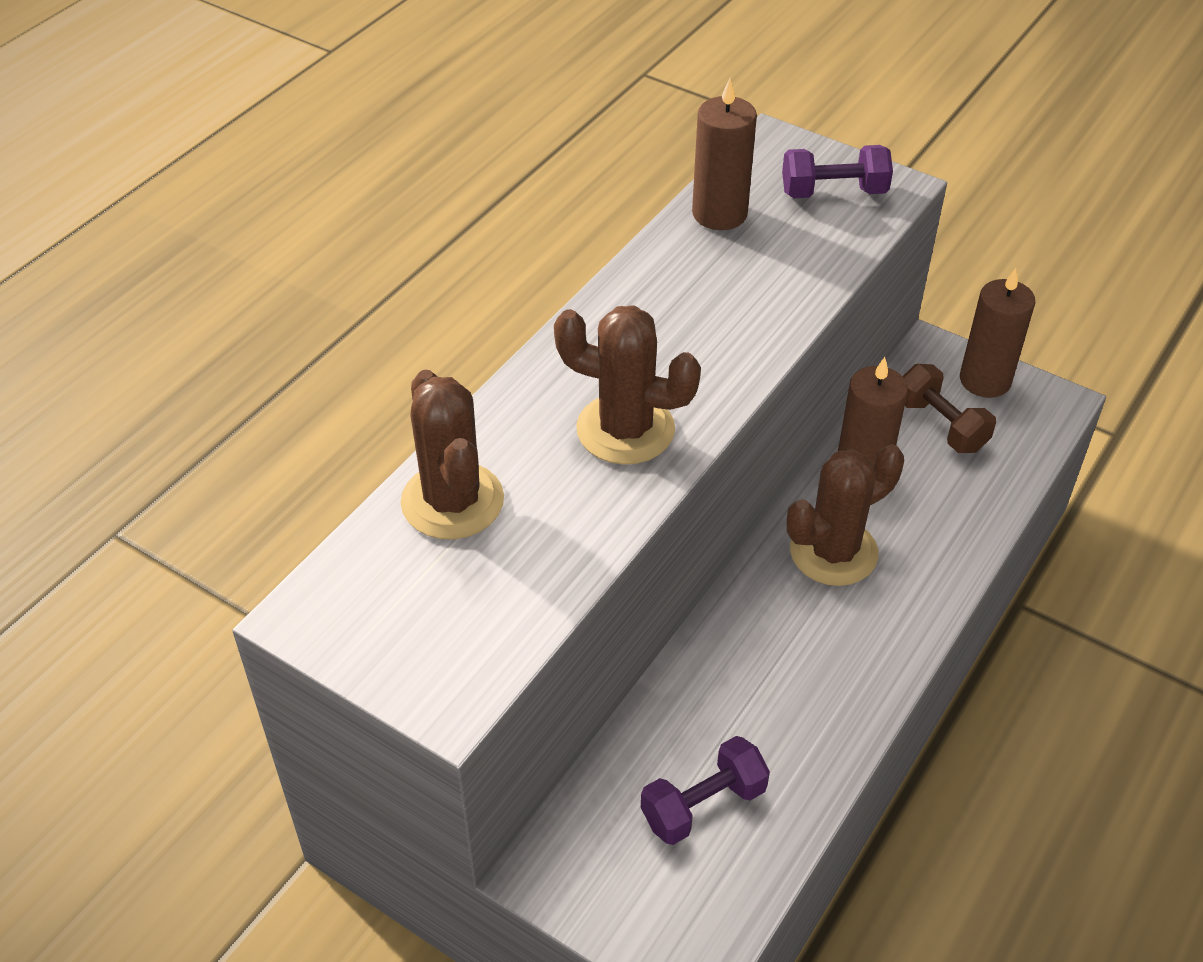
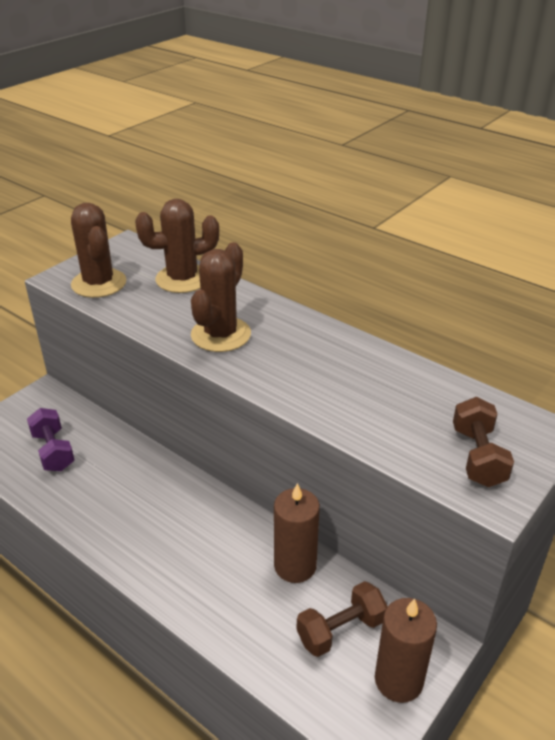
camera: 95 degrees right, 10 degrees down
brown candle [692,78,757,230] -> none
purple dumbbell [782,145,893,198] -> brown dumbbell [453,397,514,487]
brown cactus [787,444,904,586] -> brown cactus moved to [71,203,126,298]

